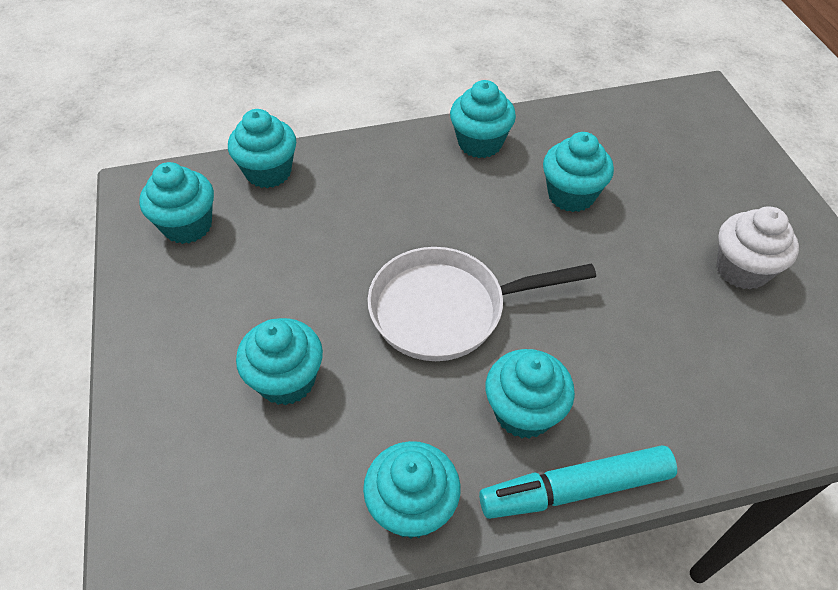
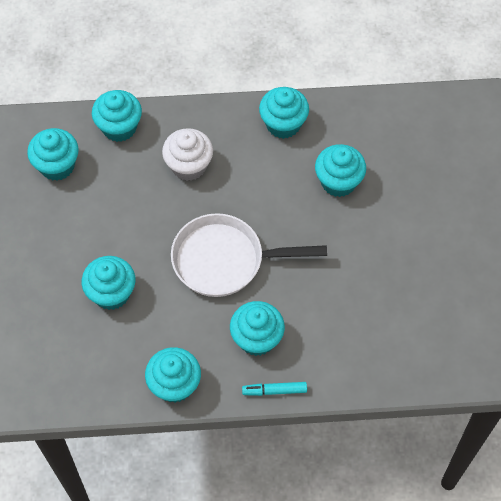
camera: 10 degrees right, 10 degrees up
turquoise marker [479,445,677,519] -> turquoise marker [242,382,307,396], size x0.54
white cupcake [716,206,799,290] -> white cupcake moved to [162,128,213,181]

